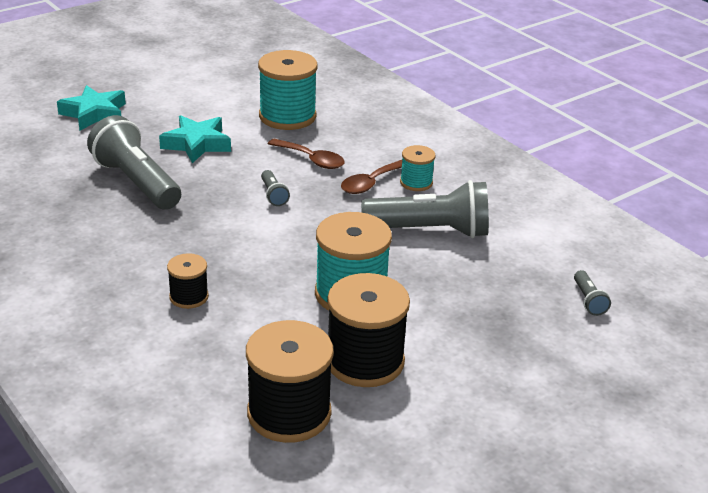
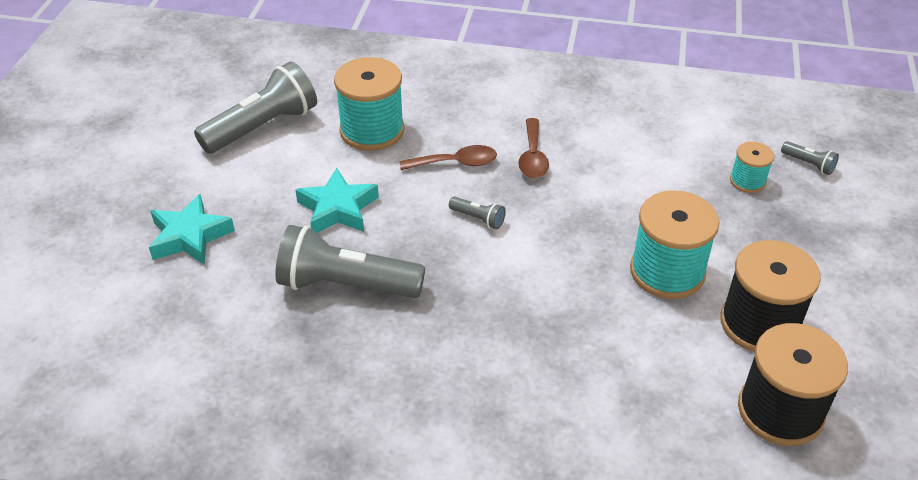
camera: 40 degrees left, 10 degrees up
black spool [167,253,209,309] -> none
grey flashlight [361,180,489,238] -> grey flashlight moved to [194,61,317,154]
turquoise spool [400,145,436,191] -> turquoise spool moved to [730,142,774,193]

